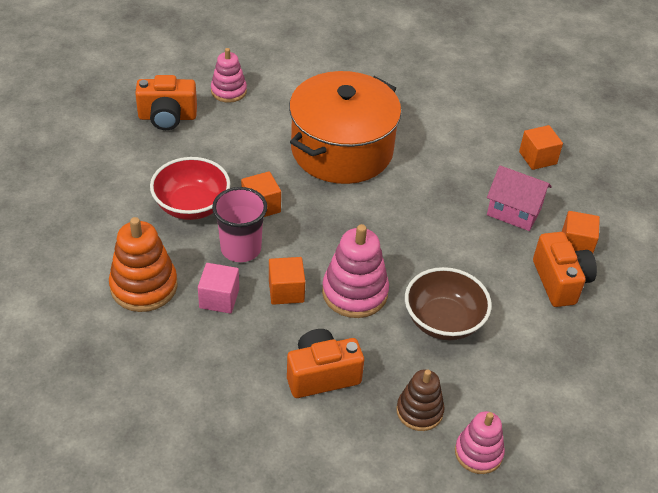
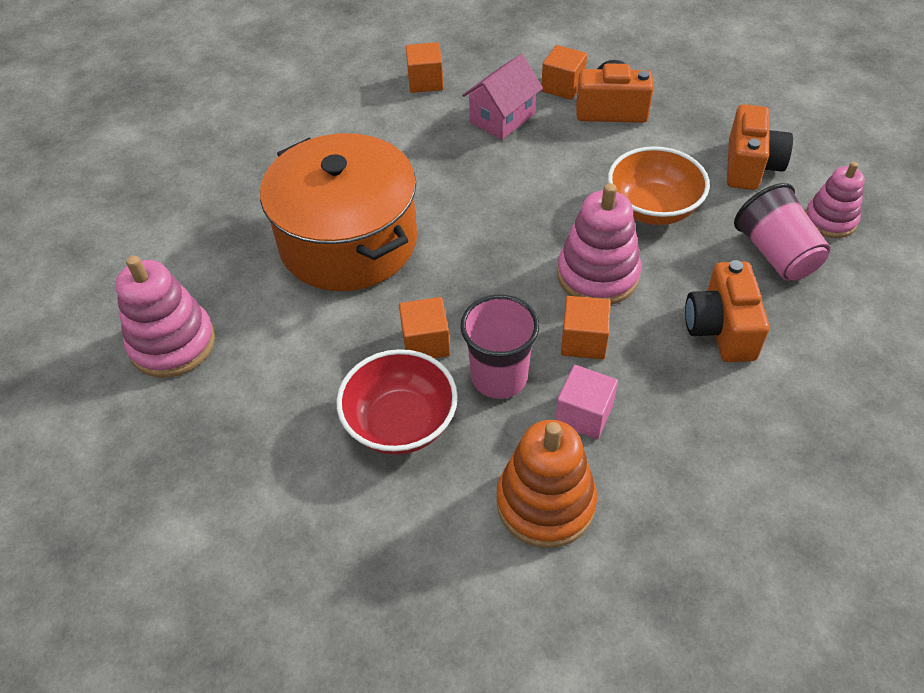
camera: 70 degrees left, 5 degrees up
orange camera [135,75,197,130] -> orange camera moved to [727,104,793,190]
pink stacking toy [211,48,247,103] -> pink stacking toy [115,255,215,378], size x1.54
brown stacking toy [396,370,445,431] -> pink cup [734,183,831,280]
brown bowl [405,267,492,341] -> orange bowl [608,146,710,225]

